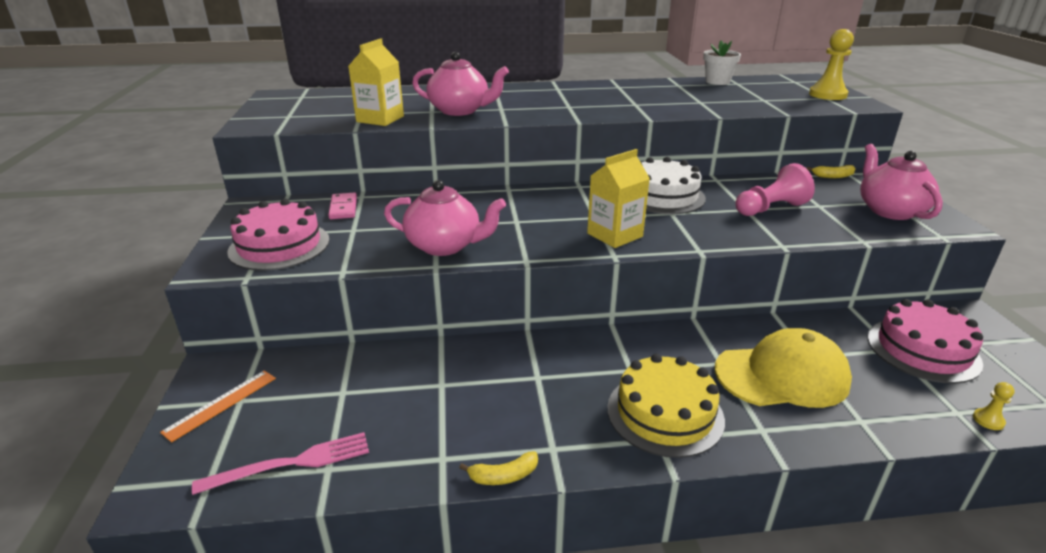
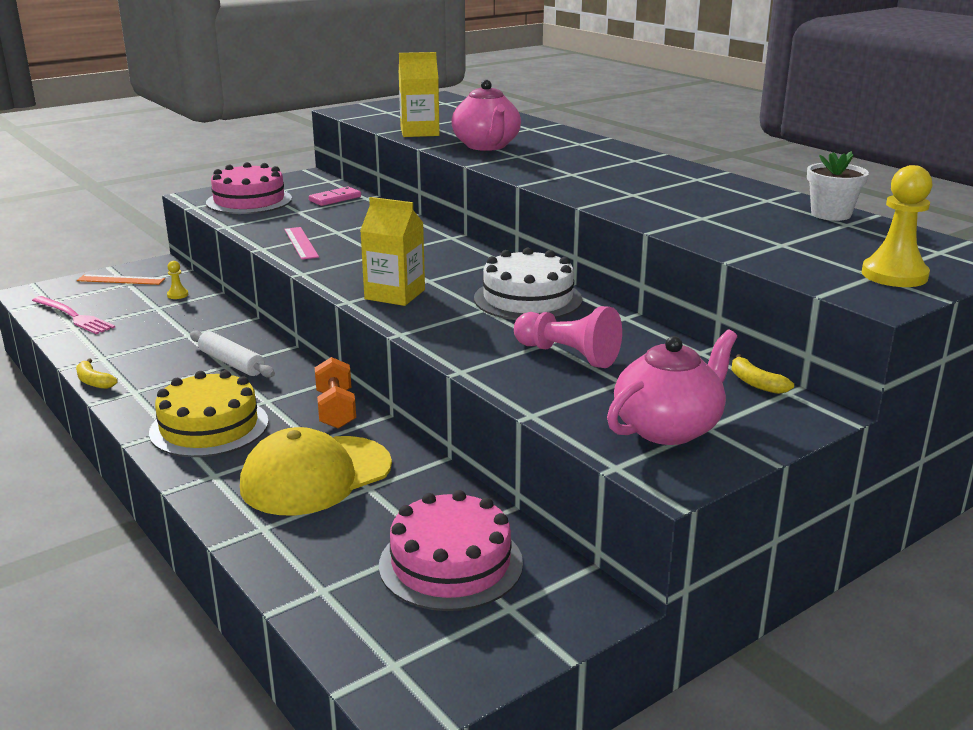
camera: 60 degrees right, 5 degrees down
pink teapot [384,180,506,256] -> pink ruler [284,227,319,260]
yellow cap [715,328,852,408] -> yellow cap turned 90 degrees clockwise [240,427,392,515]
yellow pawn [973,382,1015,430] -> yellow pawn moved to [167,261,188,299]
none -> white rolling pin [190,330,275,378]
none -> orange dumbbell [315,357,356,429]

